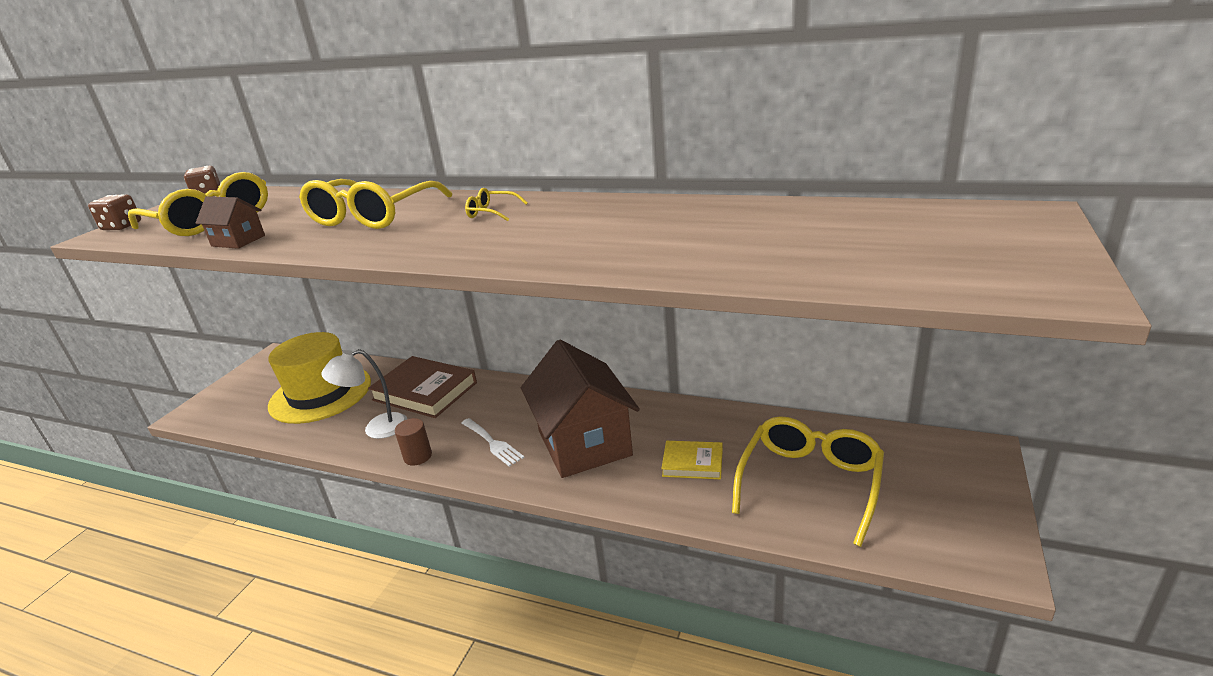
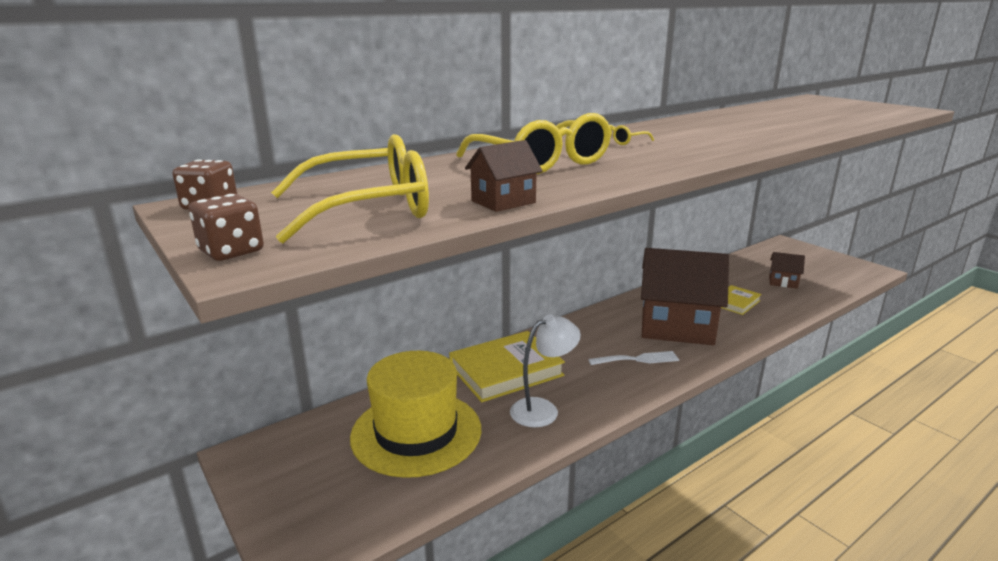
camera: 60 degrees left, 5 degrees down
white lamp [321,349,407,439] -> white lamp turned 135 degrees counterclockwise [510,314,581,427]
brown book [368,356,477,418] -> yellow book [449,331,565,402]
brown cylinder [395,418,432,466] -> none
yellow glasses [732,416,884,547] -> brown house [769,252,805,289]

